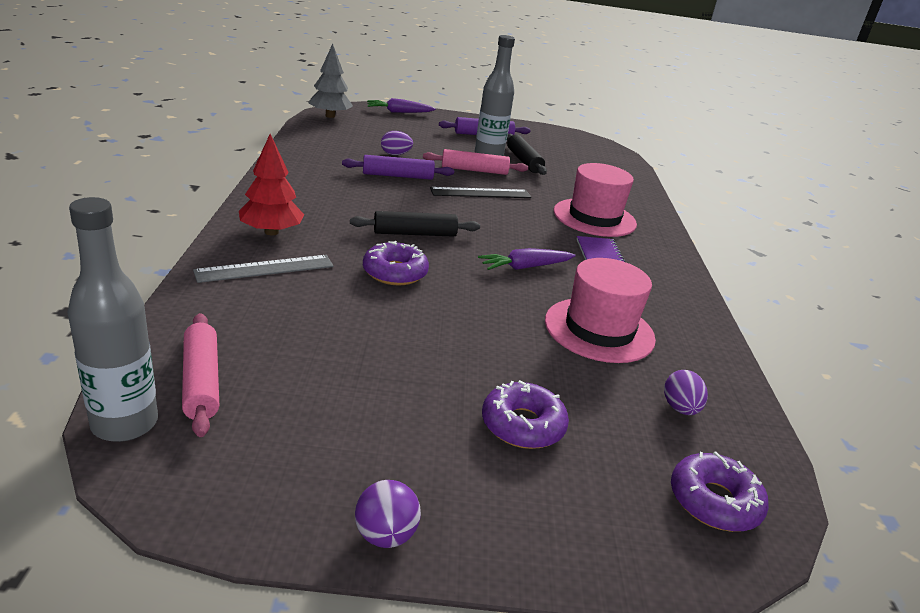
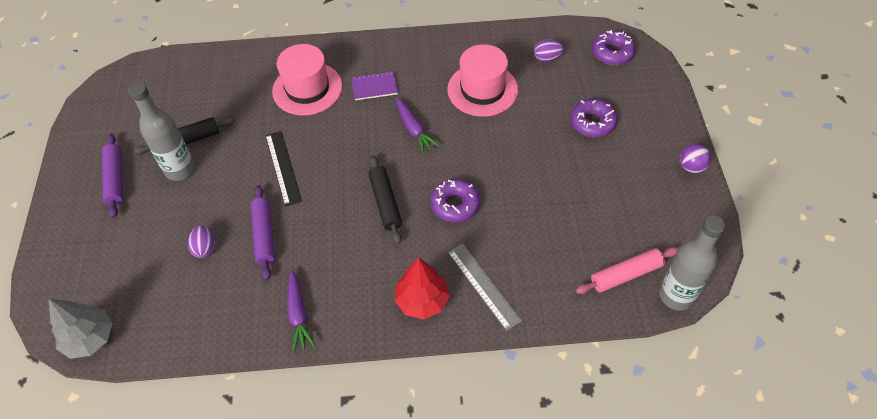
camera: 90 degrees left, 25 degrees up
purple carrot [367,98,436,113] -> purple carrot moved to [287,269,316,353]
pink rolling pin [423,149,528,175] -> none

